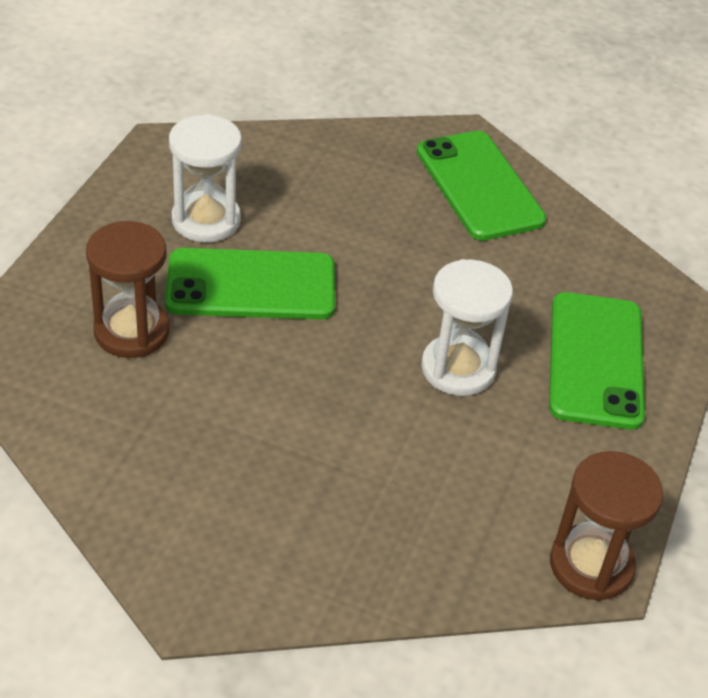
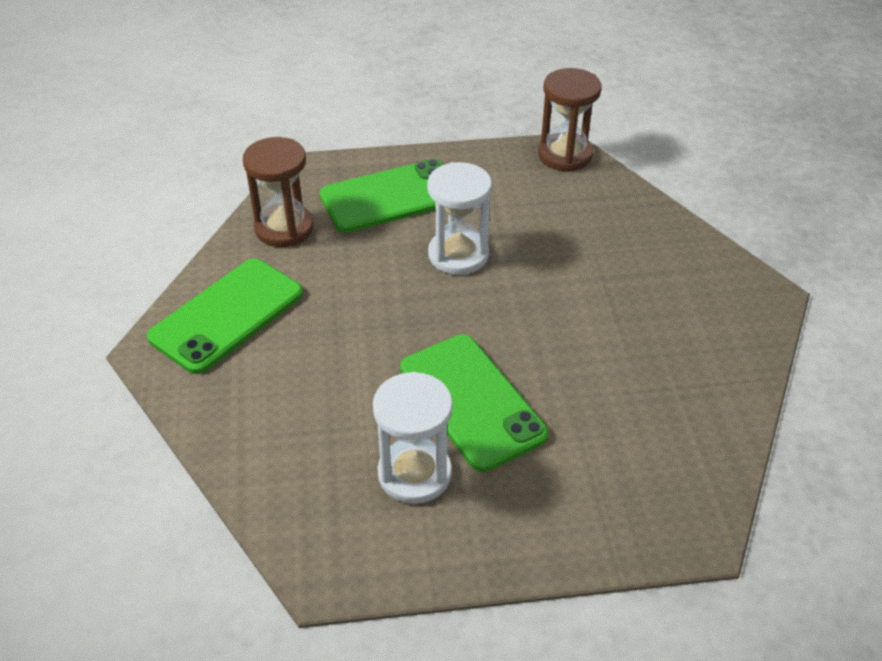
camera: 115 degrees left, 0 degrees up
brown hourglass [86,221,170,358] -> brown hourglass moved to [243,137,314,247]

